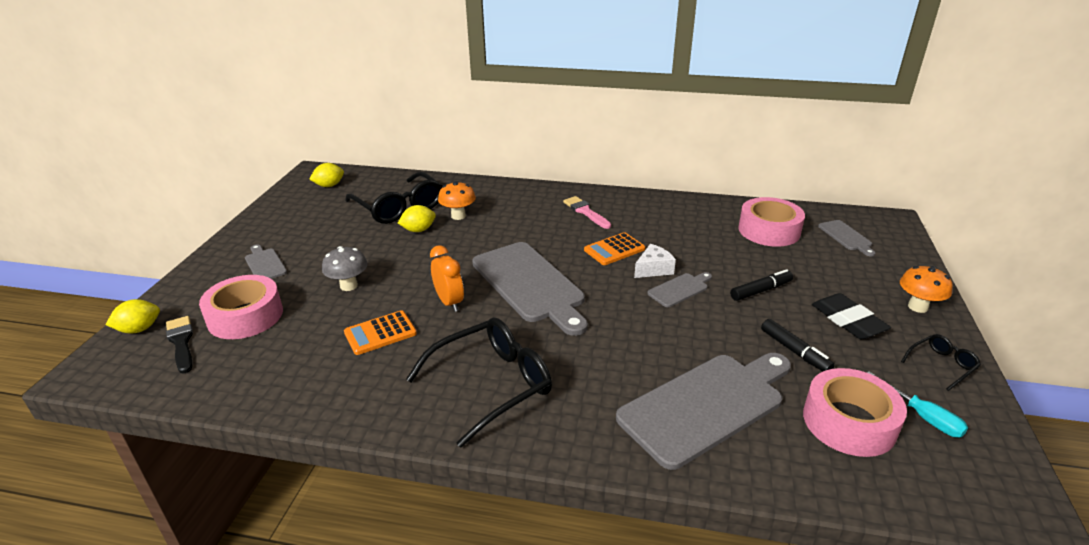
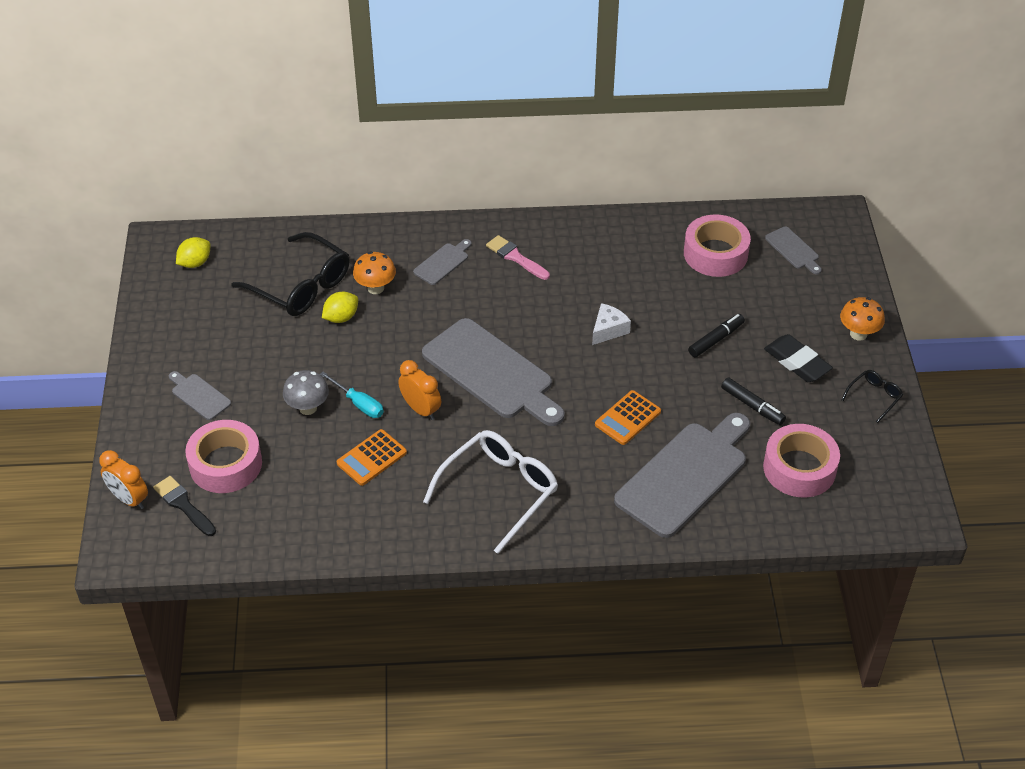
camera: 15 degrees left, 15 degrees up
yellow lemon [105,299,160,333] -> orange clock [99,450,148,509]
black glasses [406,317,552,448] -> white glasses [423,430,558,554]
orange calculator [584,232,645,265] -> orange calculator moved to [595,390,661,445]
grey cutting board [647,272,712,307] -> grey cutting board moved to [413,239,472,285]
turquoise screwdriver [867,371,968,438] -> turquoise screwdriver moved to [320,372,384,418]

